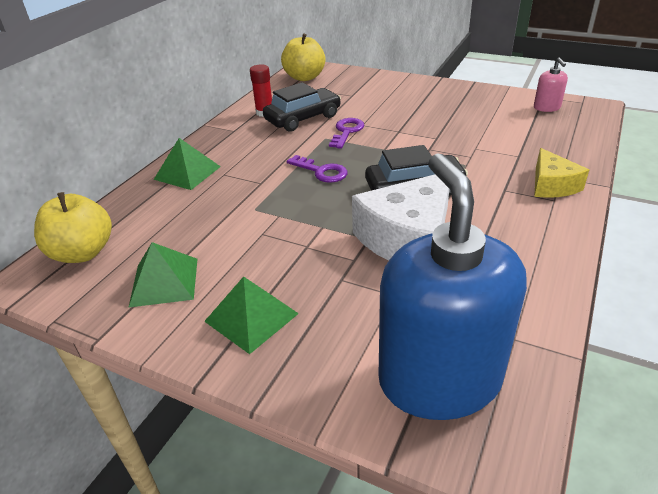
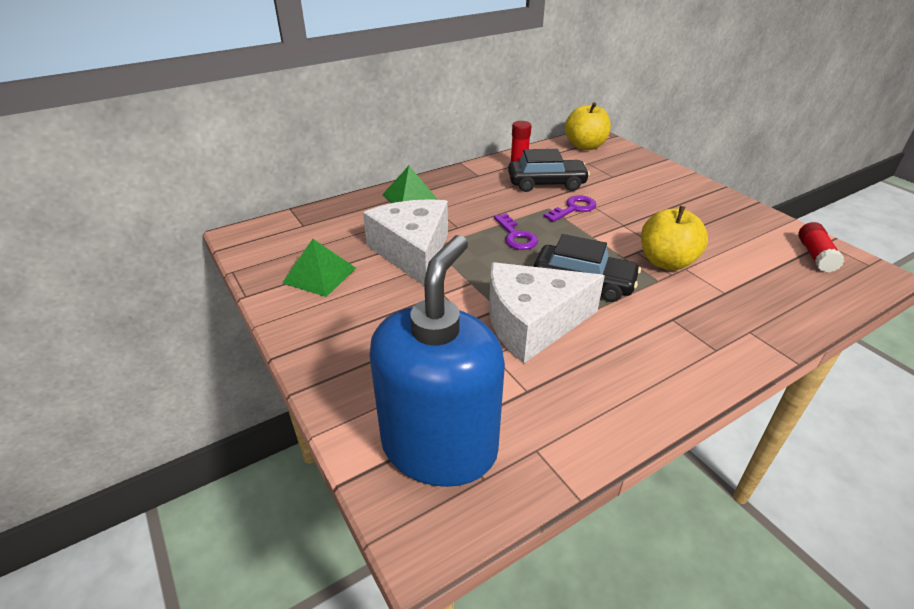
camera: 30 degrees right, 0 degrees up
yellow apple [34,192,112,263] -> yellow apple moved to [641,206,708,270]
green pyramid [204,276,299,354] -> none
pink soap dispenser [534,57,568,112] -> red glue stick [798,222,845,273]
yellow cheese [534,148,589,198] -> none
none -> white cheese [363,199,448,285]

